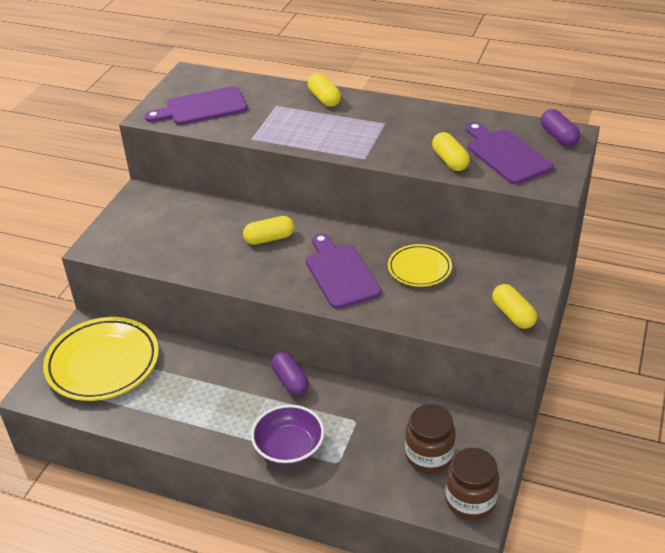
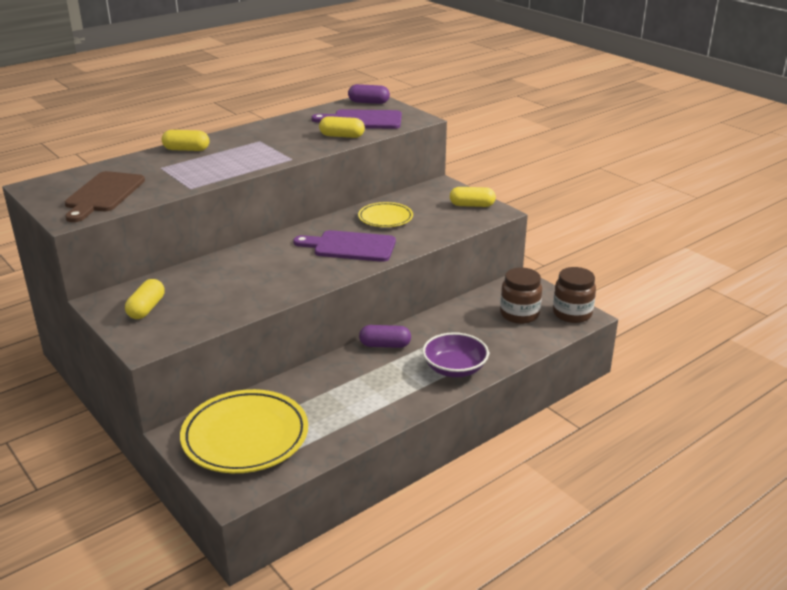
camera: 60 degrees left, 10 degrees down
purple cutting board [145,86,247,125] -> brown cutting board [64,171,145,222]
yellow capsule [243,216,294,245] -> yellow capsule moved to [125,279,165,319]

